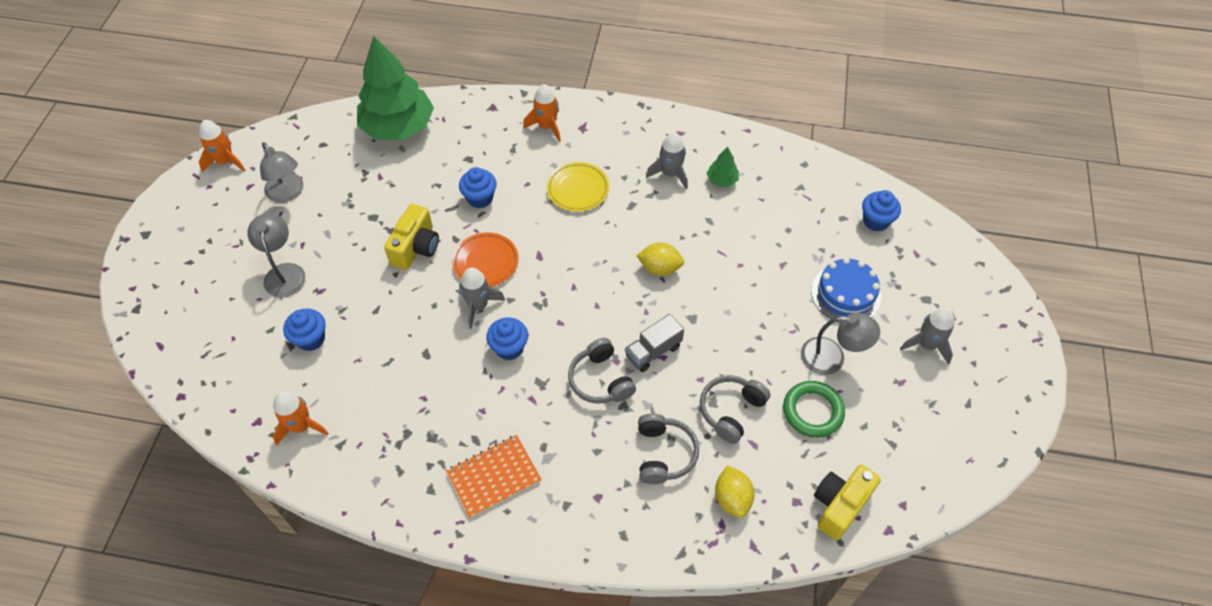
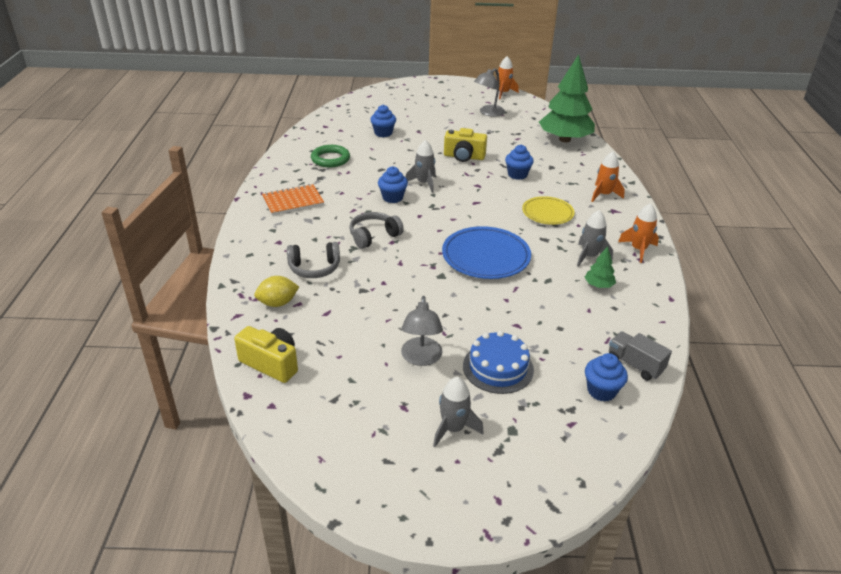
camera: 80 degrees right, 20 degrees down
grey lamp [247,213,305,298] -> none
orange rocket [273,391,329,446] -> orange rocket moved to [618,203,659,263]
orange notebook [446,435,542,518] -> orange notebook turned 75 degrees counterclockwise [262,184,324,215]
orange plate [452,232,519,287] -> none
grey truck [625,314,684,372] -> grey truck moved to [609,332,672,380]
yellow lemon [636,242,684,276] -> blue plate [442,226,531,279]
grey headphones [700,375,770,444] -> none
green ring [783,381,845,438] -> green ring moved to [311,145,350,167]

